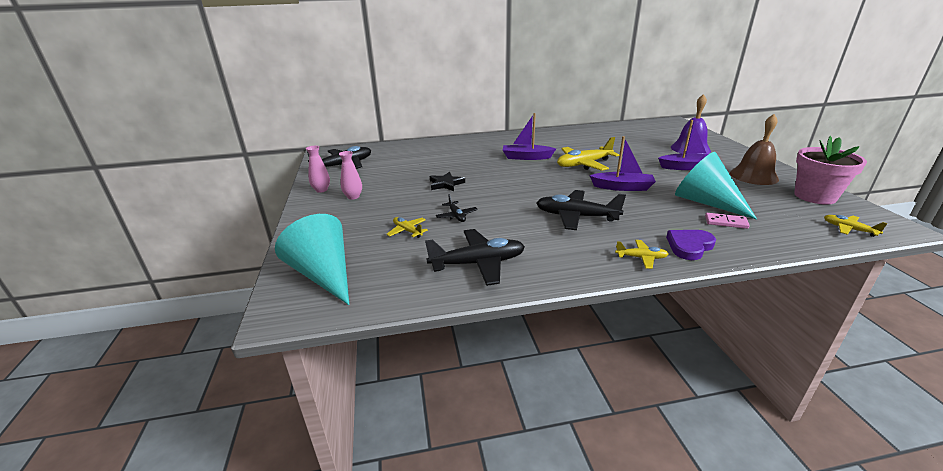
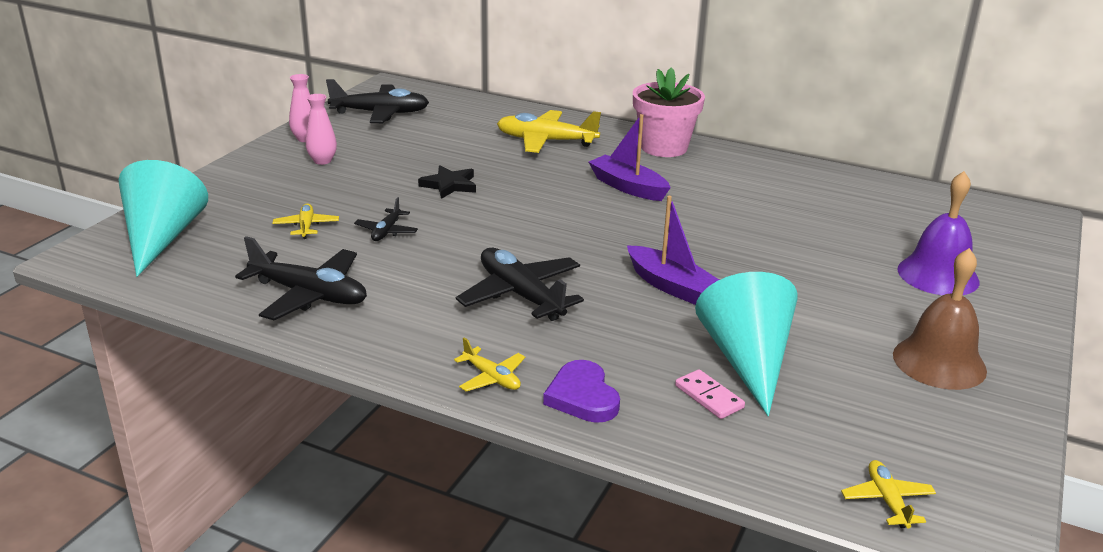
camera: 35 degrees right, 0 degrees up
yellow plane [557,137,619,171] -> yellow plane moved to [497,110,601,153]
purple boat [658,120,709,170] -> none
purple heart [666,230,716,260] -> purple heart turned 105 degrees counterclockwise [543,360,620,423]
pink flower pot [794,136,867,205] -> pink flower pot moved to [633,67,705,157]

